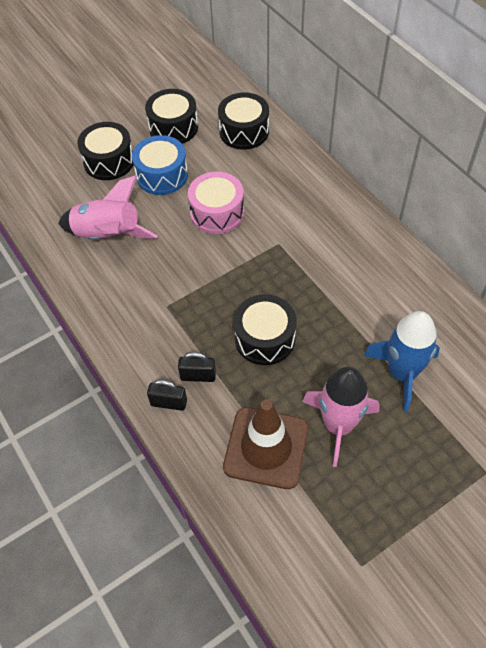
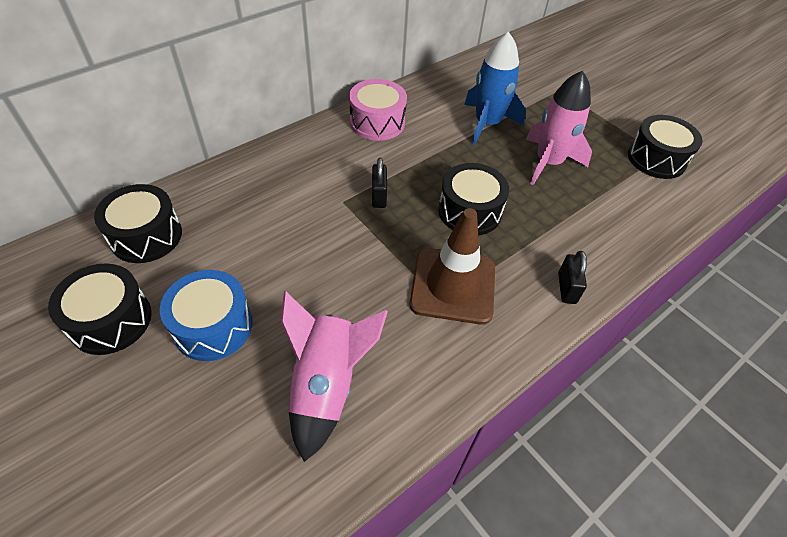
camera: 100 degrees left, 5 degrees down
black drum [77,122,134,180] -> black drum moved to [628,115,702,179]
black padlock [178,352,216,382] -> black padlock moved to [372,158,387,208]
pink drum [188,172,244,234] -> pink drum moved to [349,79,407,141]
brown traffic cone [223,399,309,489] -> brown traffic cone moved to [410,208,495,325]

